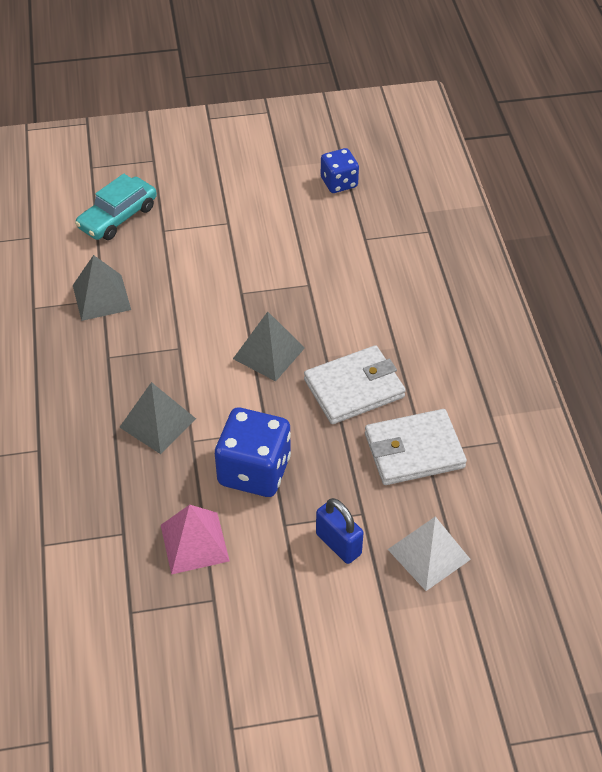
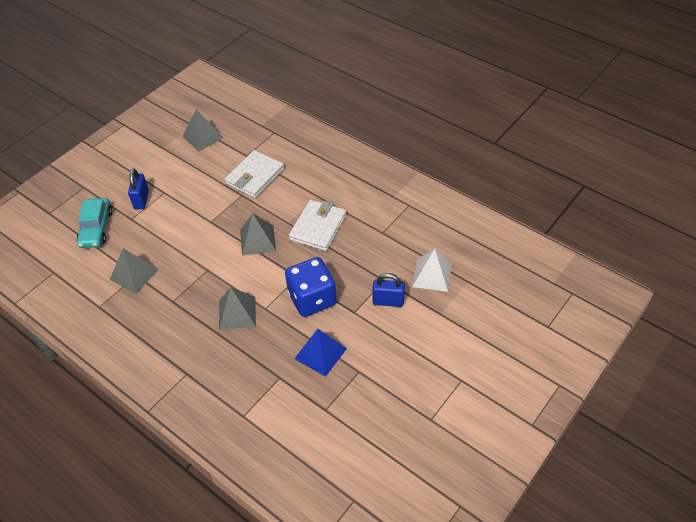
camera: 40 degrees left, 0 degrees up
pink pyramid [161,505,230,575] -> blue pyramid [294,329,347,377]
blue dice [321,148,359,193] -> grey pyramid [183,109,224,152]
white wallet [365,409,467,485] -> white wallet moved to [225,150,284,198]
none -> blue padlock [128,168,149,209]

